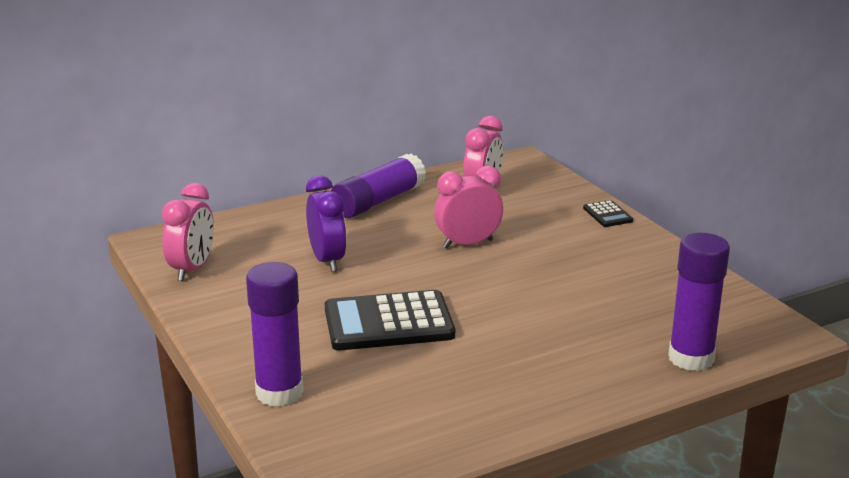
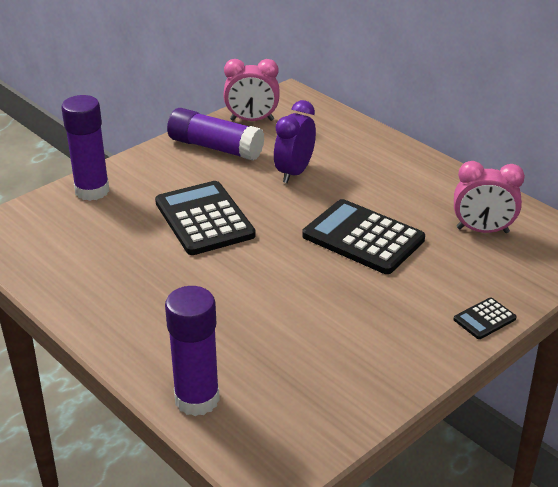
camera: 75 degrees right, 10 degrees up
purple clock [306,175,347,272] -> purple clock turned 150 degrees clockwise [274,100,316,183]
purple glue stick [331,153,426,218] -> purple glue stick moved to [167,108,264,161]
pink clock [434,166,503,249] -> black calculator [302,199,425,274]

